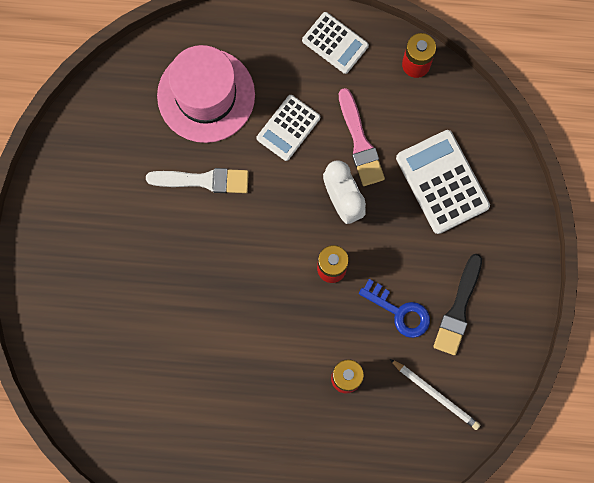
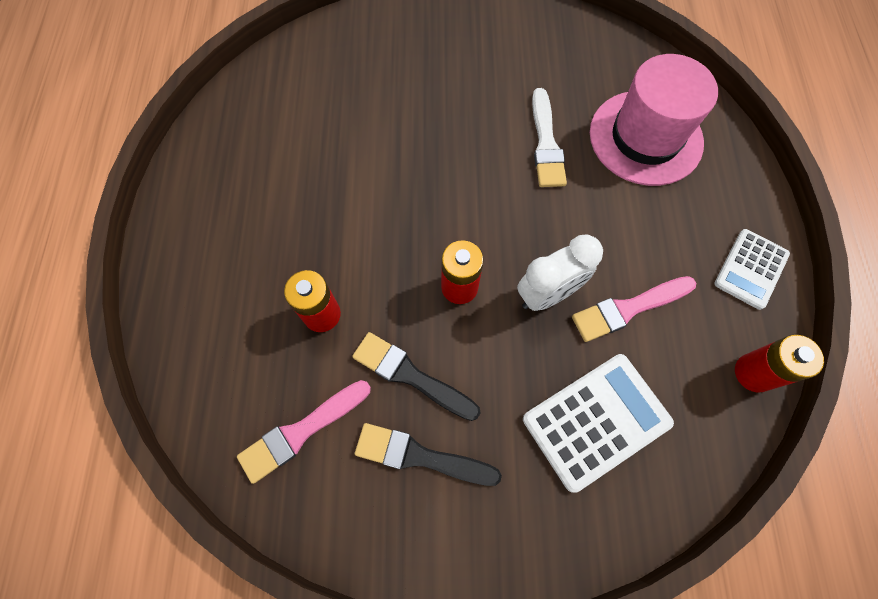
camera: 85 degrees right, 10 degrees down
white calculator [257,95,320,161] -> none
blue key [359,279,430,338] -> black brush [352,332,481,421]
white pencil [390,359,480,430] -> pink brush [237,380,371,484]

